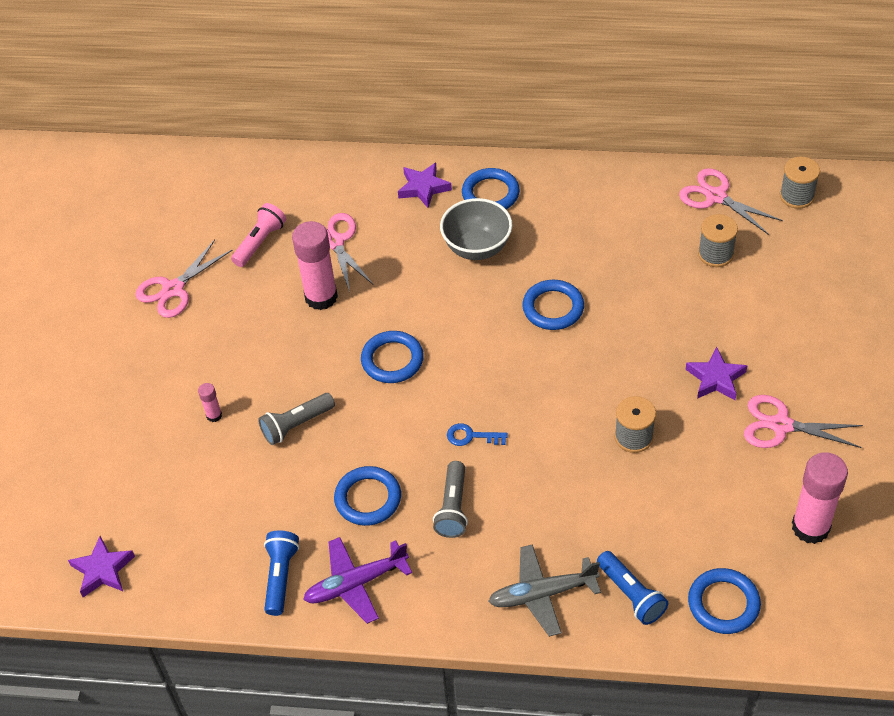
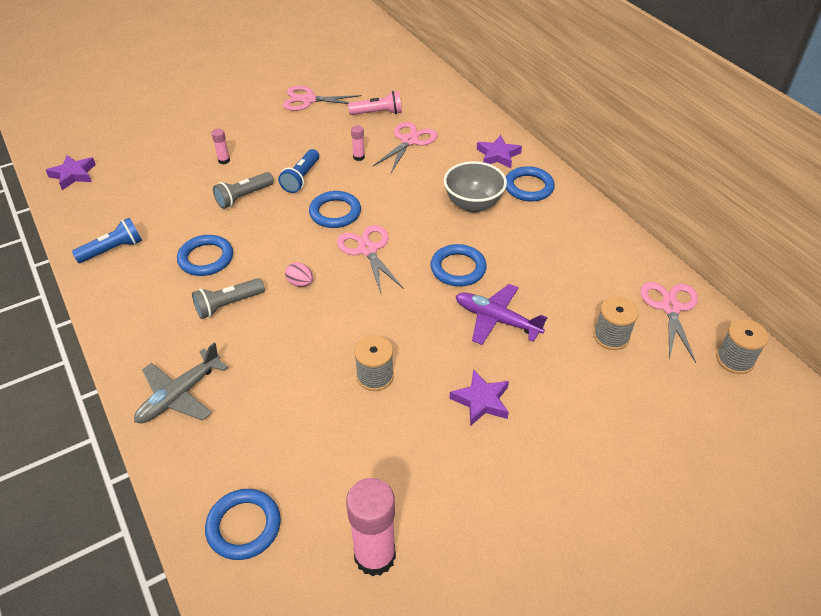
camera: 50 degrees right, 5 degrees down
grey flashlight [258,393,335,445] -> grey flashlight turned 60 degrees counterclockwise [213,172,274,209]
pink glue stick [292,221,338,310] -> pink glue stick [351,125,365,161], size x0.45
purple plane [303,537,412,624] -> purple plane moved to [456,284,548,345]
blue key [447,423,508,446] -> pink egg [285,262,313,287]
grey plane [488,544,601,637] -> grey plane turned 90 degrees counterclockwise [134,342,228,423]
blue flashlight [597,551,668,625] -> blue flashlight moved to [278,149,319,193]
pink scissors [744,395,863,448] -> pink scissors moved to [337,225,404,293]

